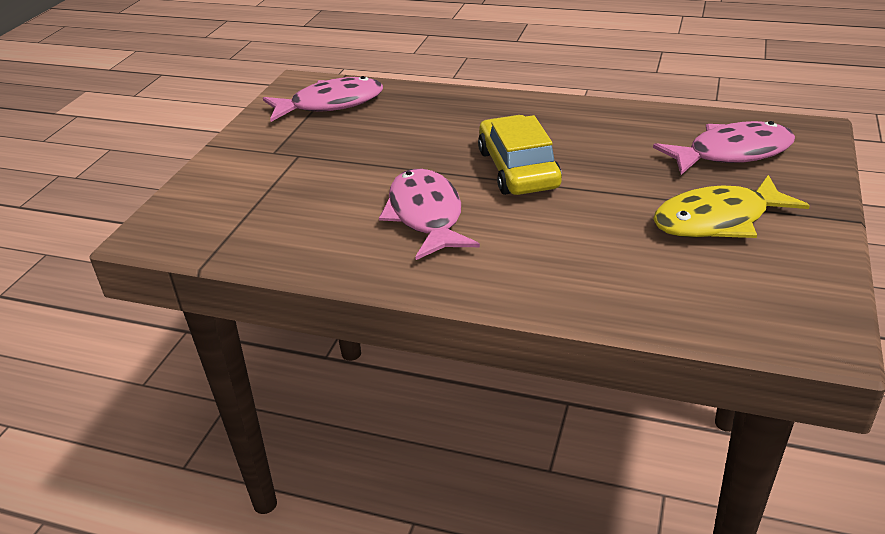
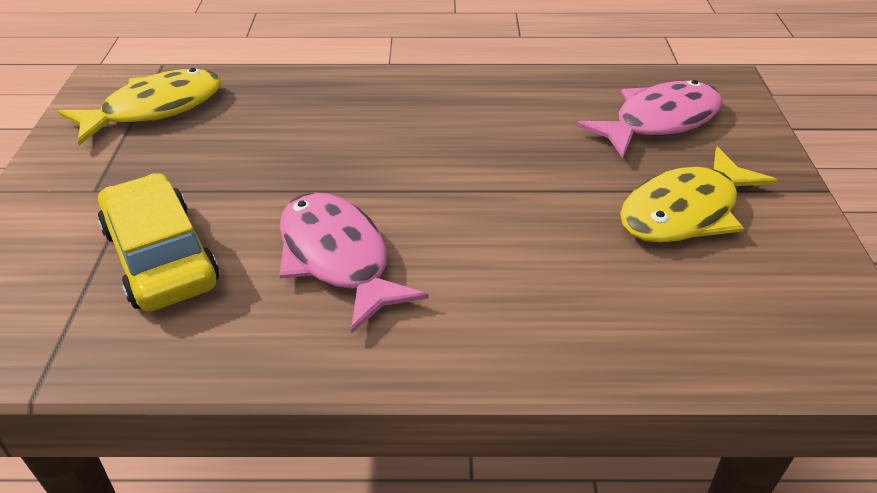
camera: 20 degrees left, 5 degrees up
pink fish [263,76,383,122] -> yellow fish [58,68,221,146]
yellow car [478,115,562,195] -> yellow car moved to [98,173,219,312]

